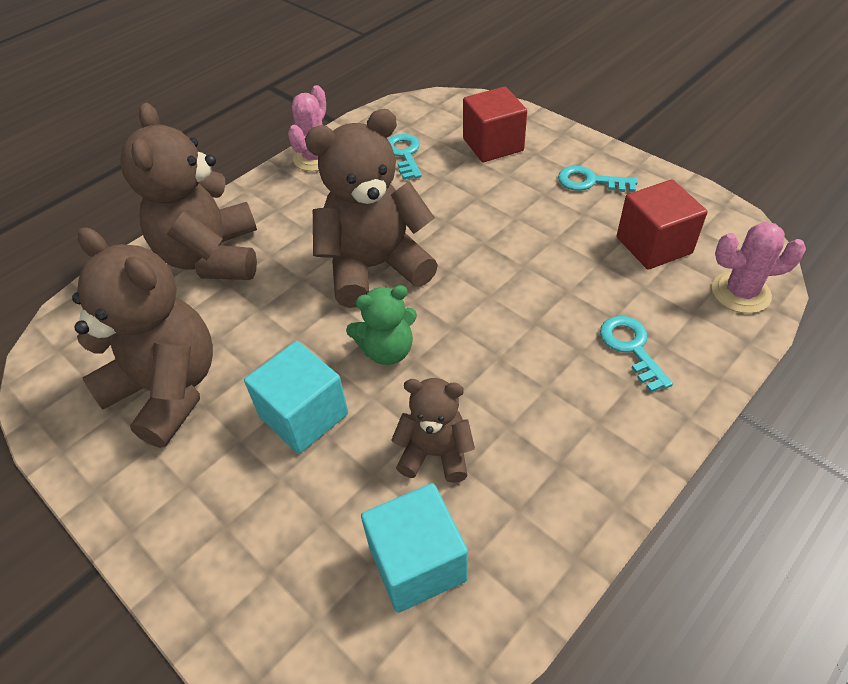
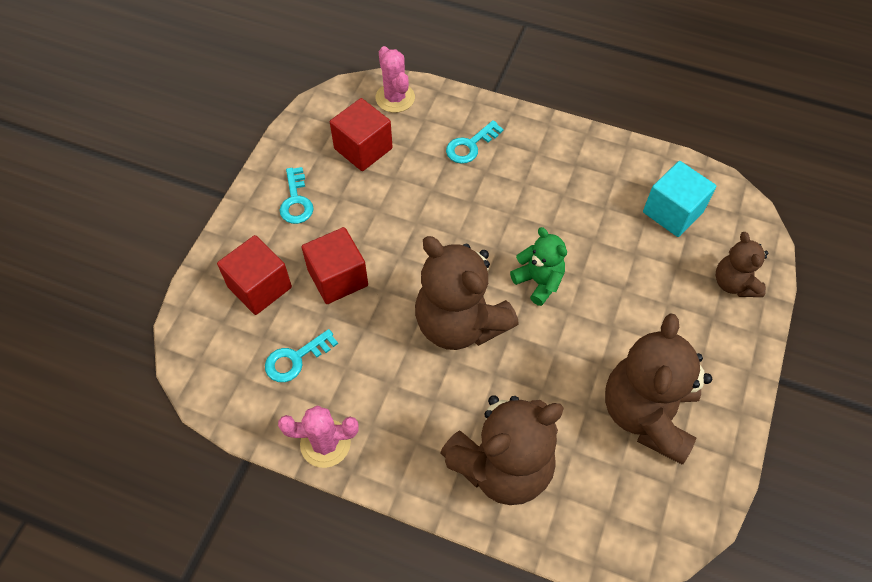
camera: 115 degrees left, 10 degrees up
turquoise cube [244,341,348,454] -> none
brown teddy bear [391,378,475,483] -> brown teddy bear moved to [716,232,768,297]
none -> red cube [302,227,368,304]

